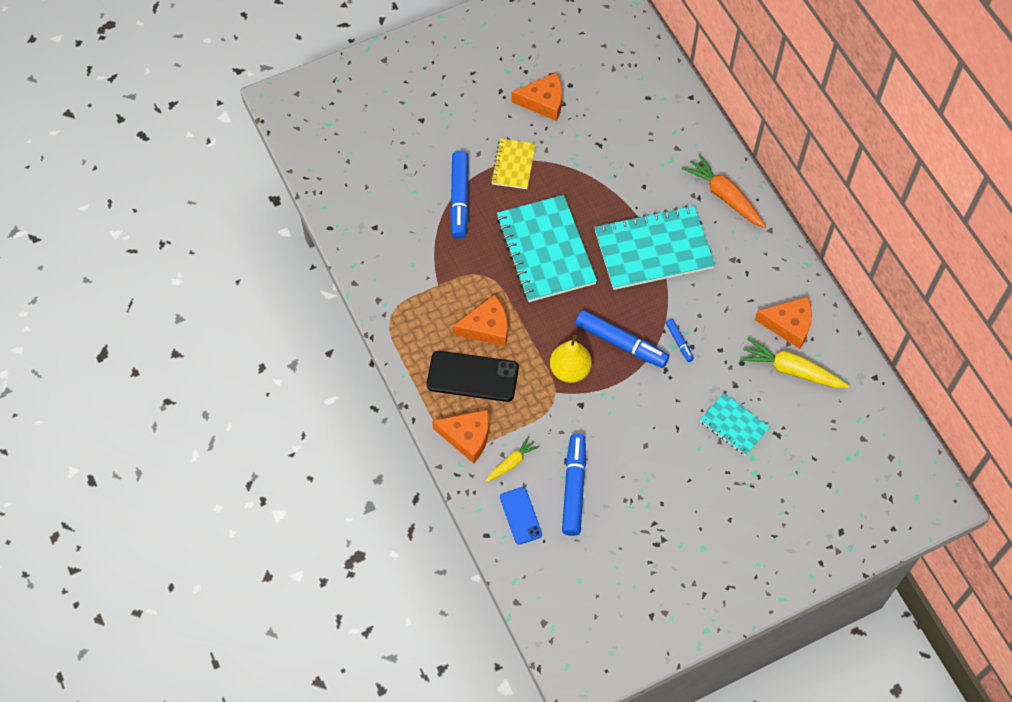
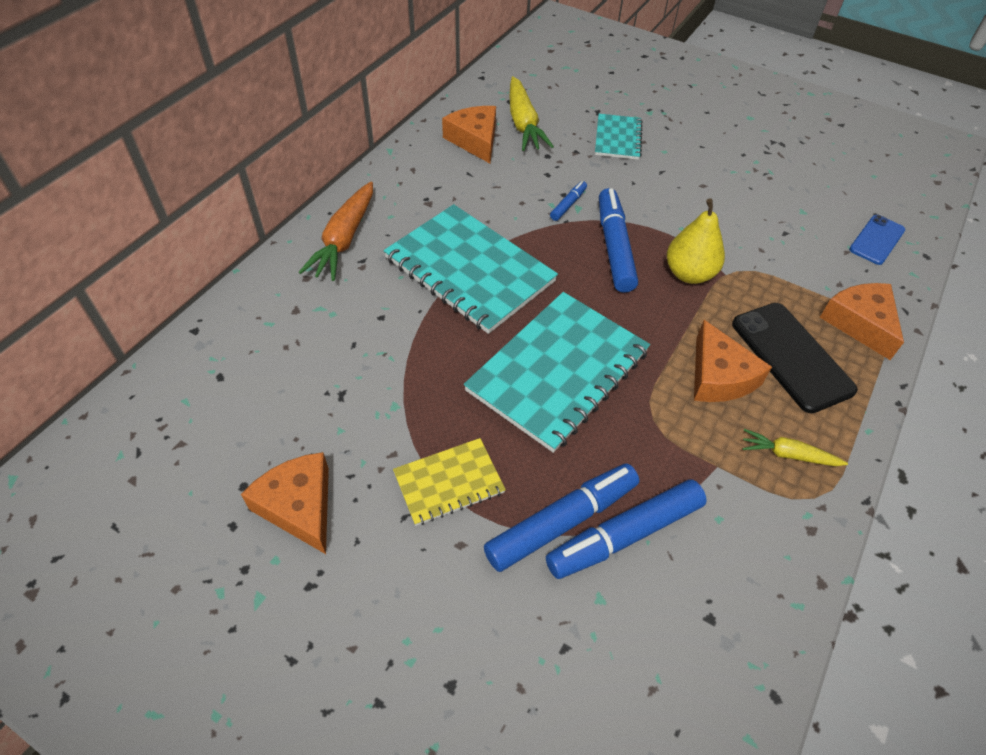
camera: 125 degrees left, 10 degrees down
orange cheese [453,295,507,347] -> orange cheese turned 150 degrees counterclockwise [694,320,772,402]
yellow carrot [485,436,539,482] -> yellow carrot moved to [743,429,848,466]
blue marker [562,434,586,536] -> blue marker moved to [546,479,707,579]

